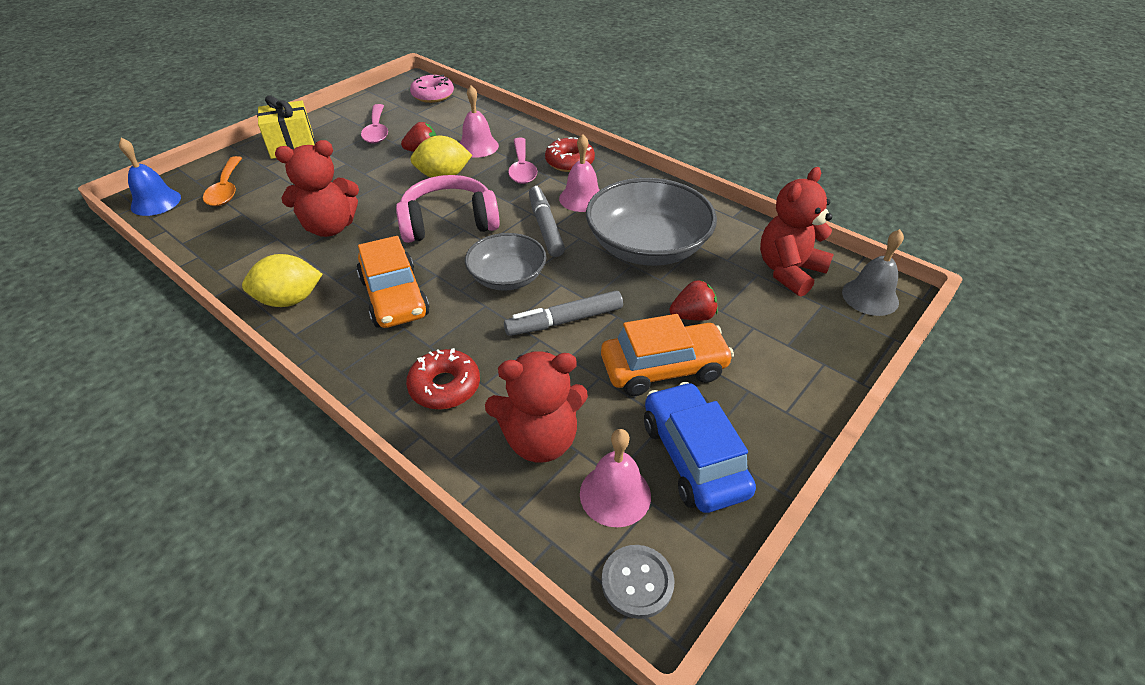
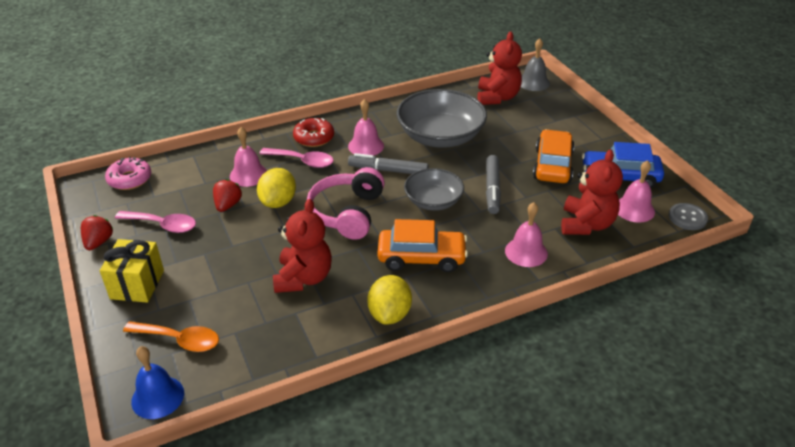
camera: 65 degrees left, 5 degrees down
red donut [406,348,480,410] -> pink bell [505,202,548,267]
red strawberry [669,280,718,321] -> red strawberry moved to [81,215,113,250]
red teddy bear [760,167,834,297] -> red teddy bear turned 150 degrees counterclockwise [477,31,522,105]

